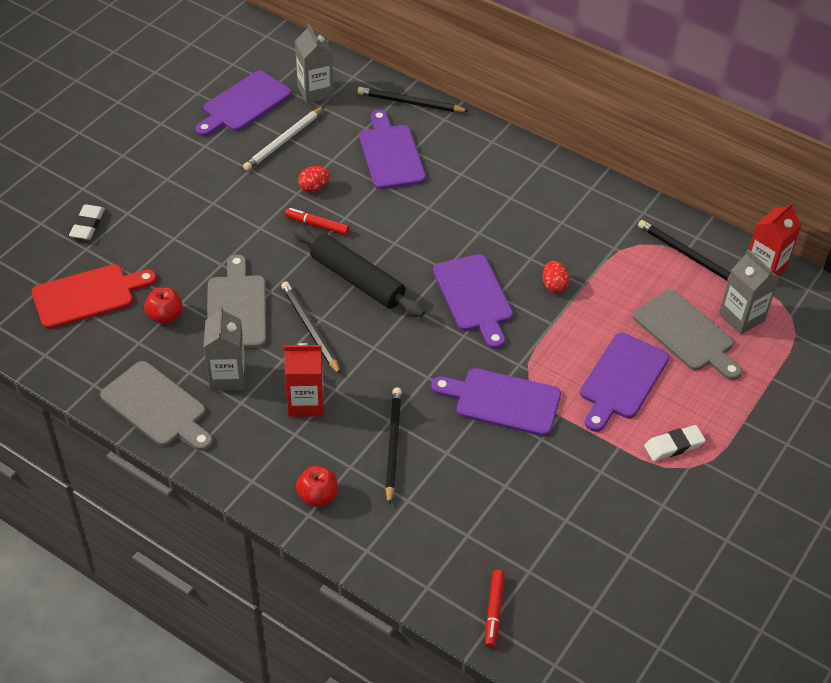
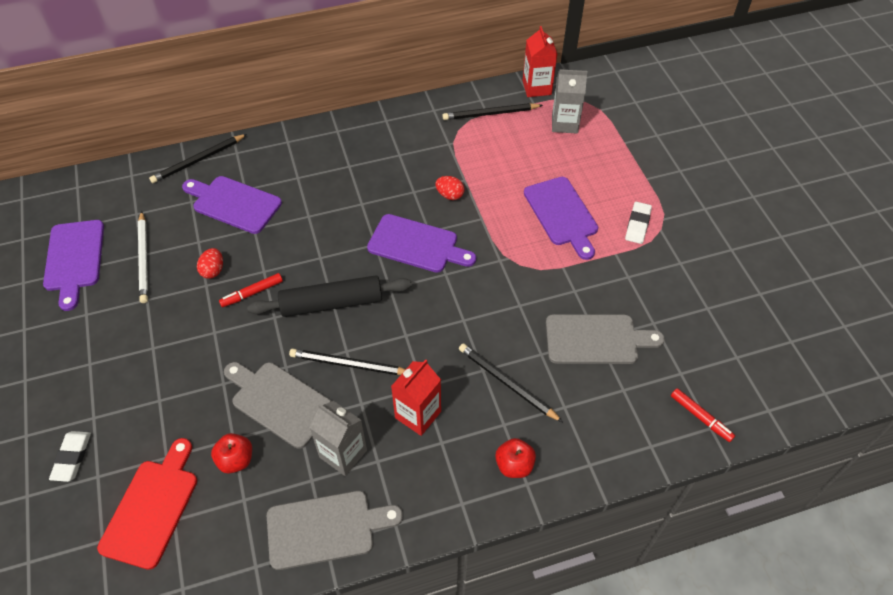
camera: 50 degrees left, 5 degrees up
white eraser [69,204,105,240] -> white eraser turned 45 degrees clockwise [49,431,91,482]
grey carton [295,24,333,104] -> none
purple cutting board [431,368,561,436] -> none
grey cutting board [633,290,742,380] -> grey cutting board moved to [546,314,665,364]

